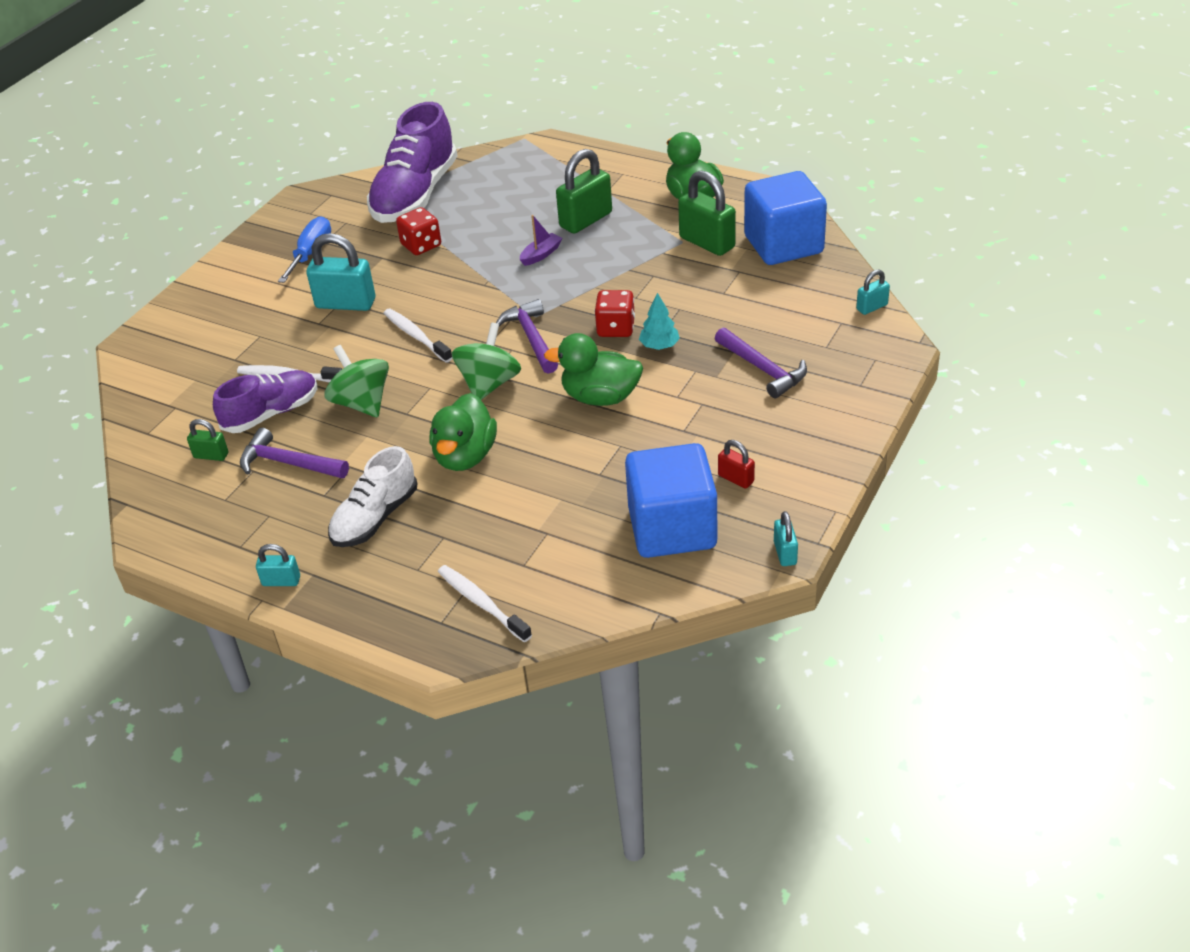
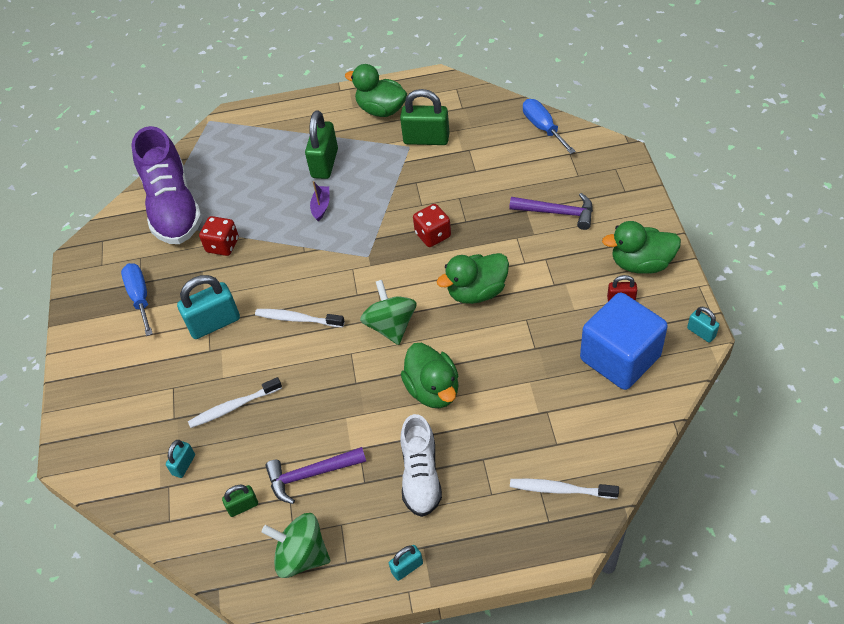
camera: 35 degrees left, 10 degrees up
purple shoe [213,370,317,433] -> none
green spinning top [324,345,389,417] -> green spinning top moved to [262,513,330,578]
purple hammer [496,299,558,374] -> none
turquoise tree [639,293,680,350] -> none
blue cube [744,171,827,265] -> none
turquoise padlock [856,269,890,315] -> turquoise padlock moved to [166,440,195,478]
none -> blue screwdriver [523,99,576,154]
none -> green duck [602,221,681,274]

